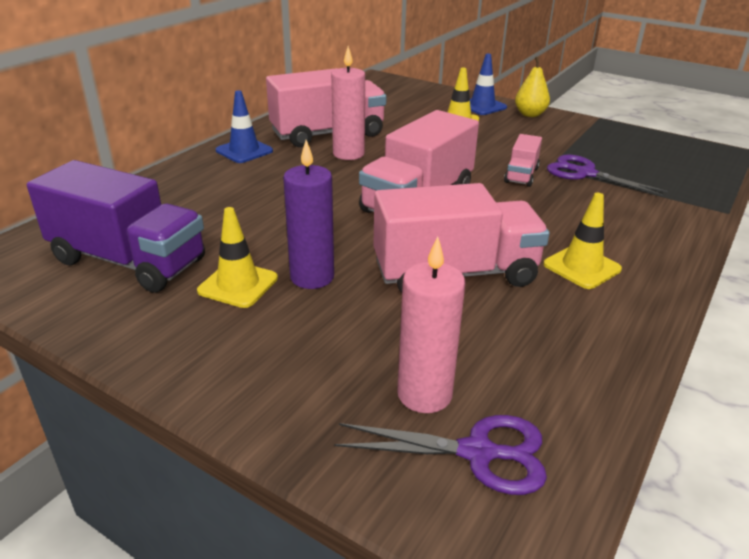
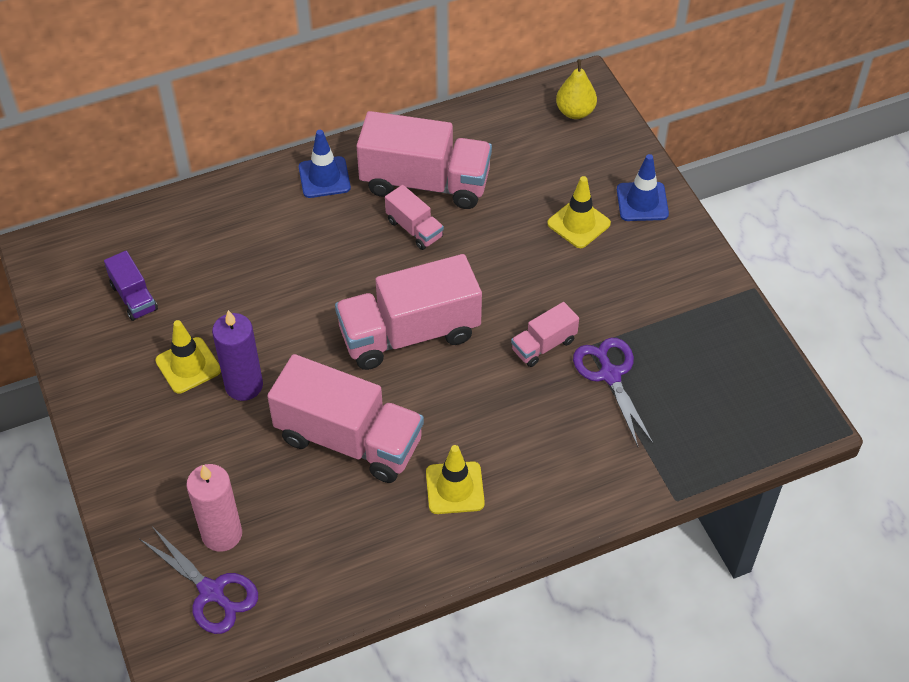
camera: 35 degrees right, 20 degrees up
purple truck [27,160,205,293] -> purple truck [104,251,158,321], size x0.48
pink candle [331,46,365,160] -> pink truck [385,185,444,250]
yellow pear [515,57,550,117] -> yellow pear moved to [556,59,597,119]

